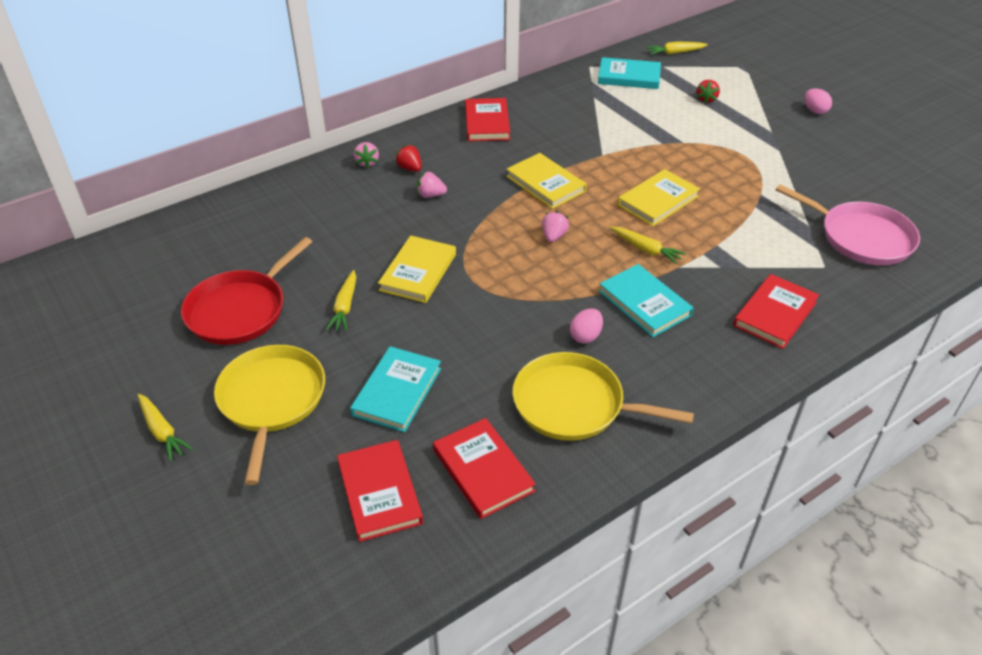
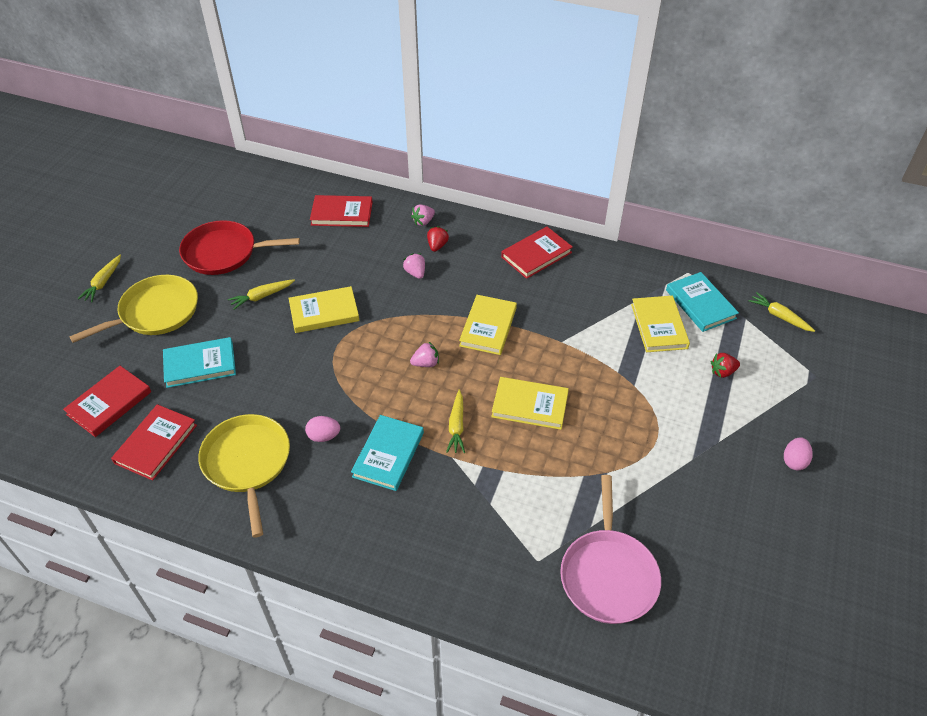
camera: 55 degrees right, 5 degrees up
red book [733,274,819,349] -> red book moved to [310,195,373,227]
none -> yellow book [631,296,690,352]

